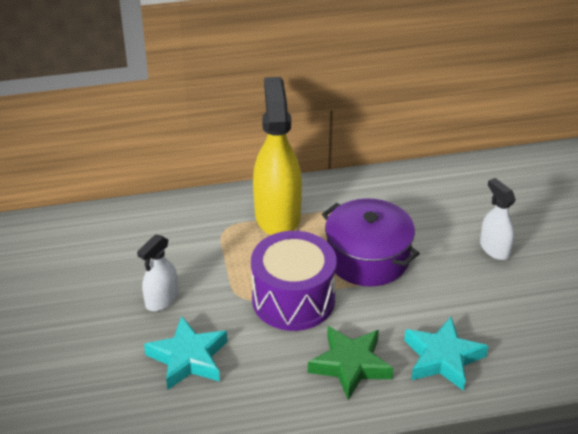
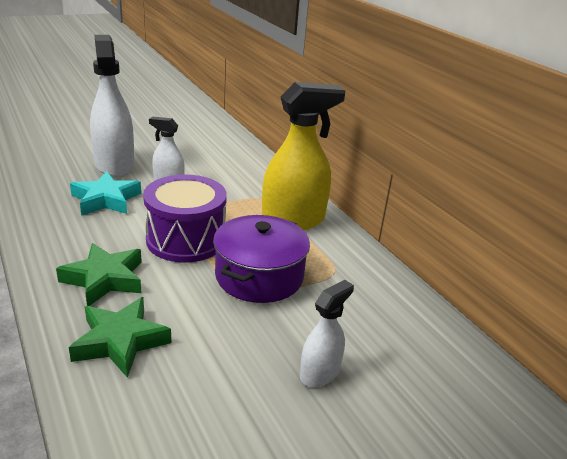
camera: 70 degrees right, 10 degrees down
turquoise star [404,317,488,391] -> green star [69,297,171,378]
none -> white spray bottle [90,35,134,176]

